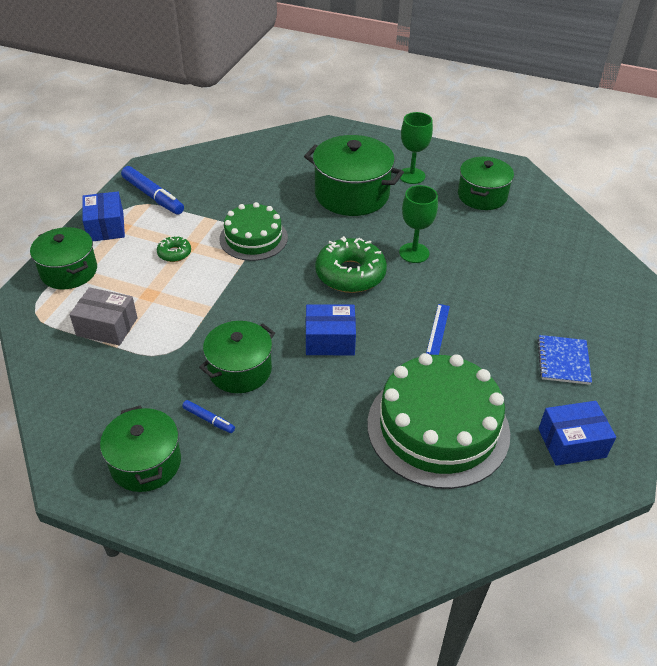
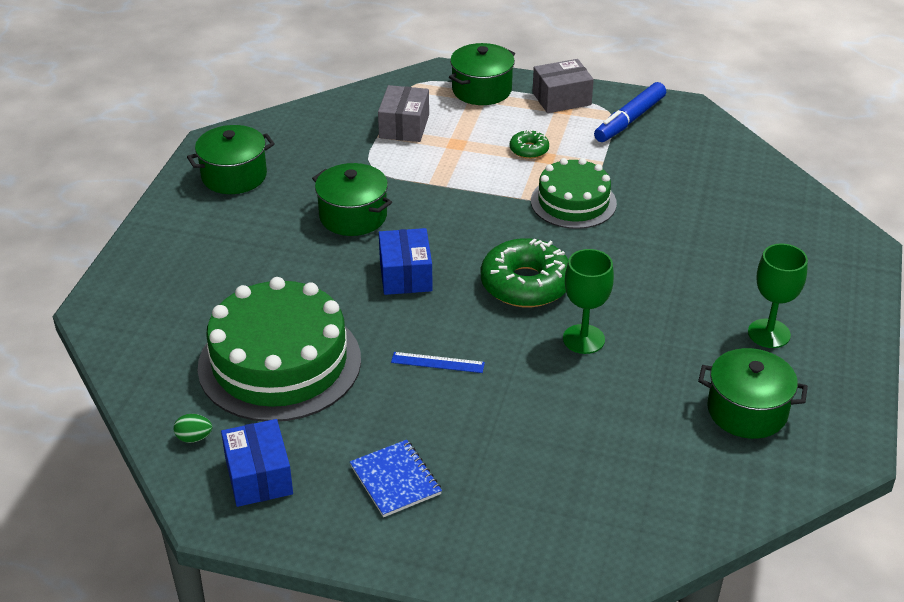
camera: 85 degrees right, 5 degrees down
blue box [82,191,125,241] -> grey box [533,59,594,113]
blue marker [182,400,235,433] -> none
green pot [304,135,404,216] -> none
blue notebook [537,335,592,385] -> blue notebook turned 60 degrees clockwise [350,440,442,517]
none -> green egg [174,414,212,443]

